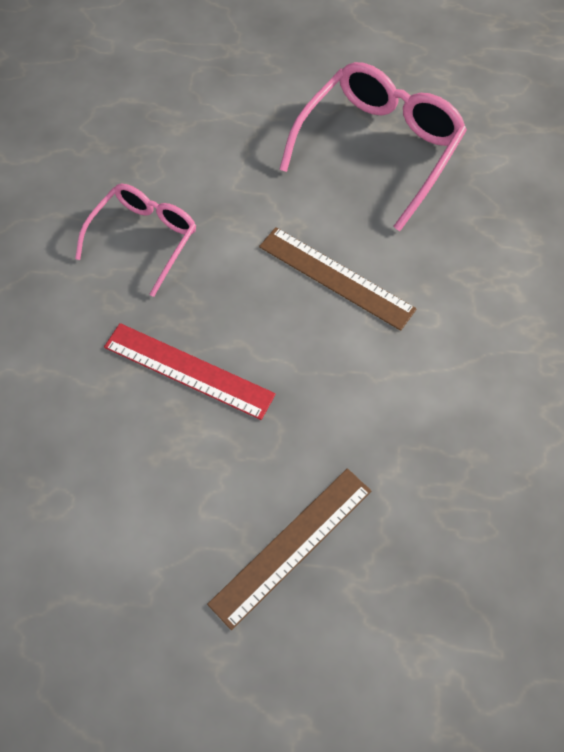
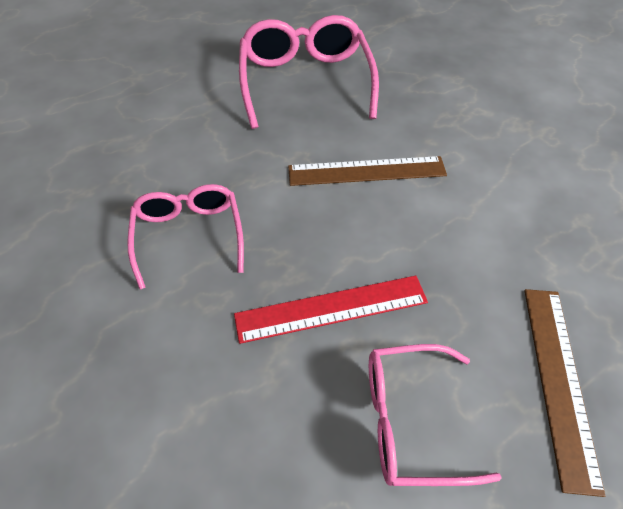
camera: 40 degrees left, 10 degrees down
none -> pink glasses [369,344,501,486]

